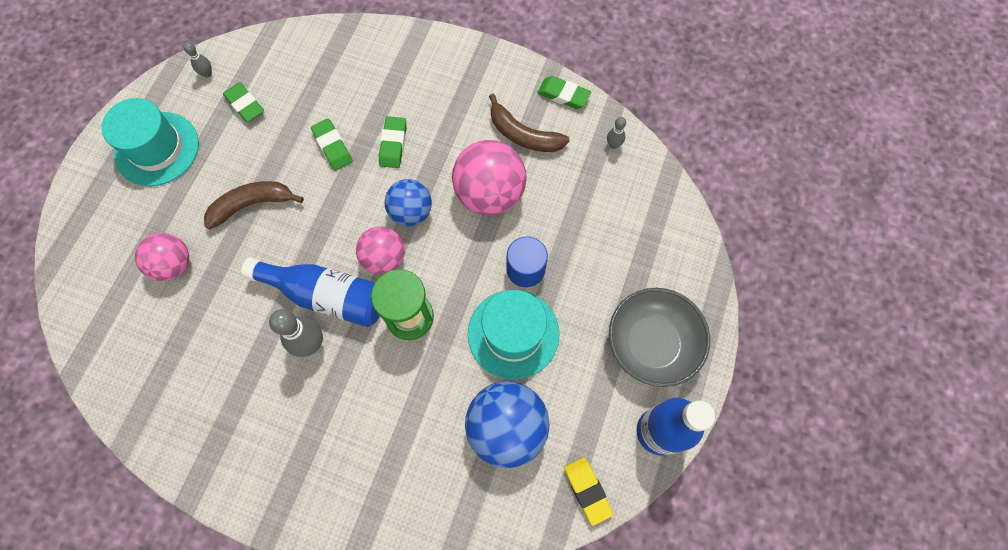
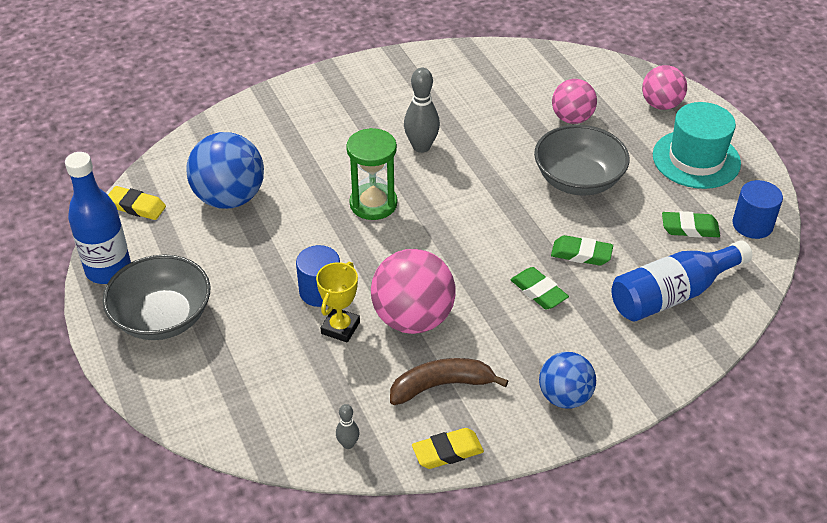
camera: 135 degrees right, 25 degrees down
grey bowling pin [183,42,212,78] -> blue cylinder [733,180,783,239]
brown banana [204,181,304,229] -> grey bowl [534,125,629,196]
blue bottle [241,257,380,327] -> blue bottle moved to [612,240,752,322]
pink ball [356,226,405,274] -> pink ball moved to [642,65,687,110]
blue ball [384,179,432,226] -> blue ball moved to [539,352,596,408]
turquoise hat [468,290,560,380] -> none
green eraser [537,76,591,109] -> yellow eraser [412,428,484,469]
none -> yellow trophy [316,262,360,343]

